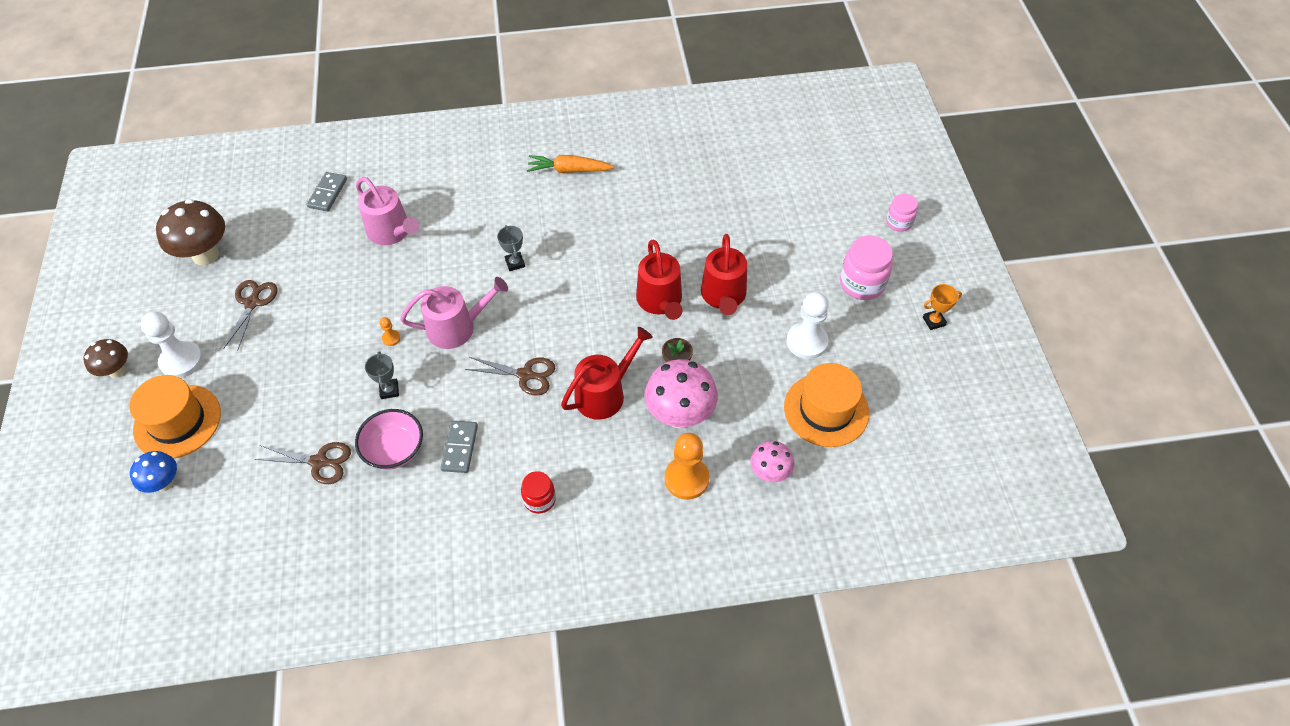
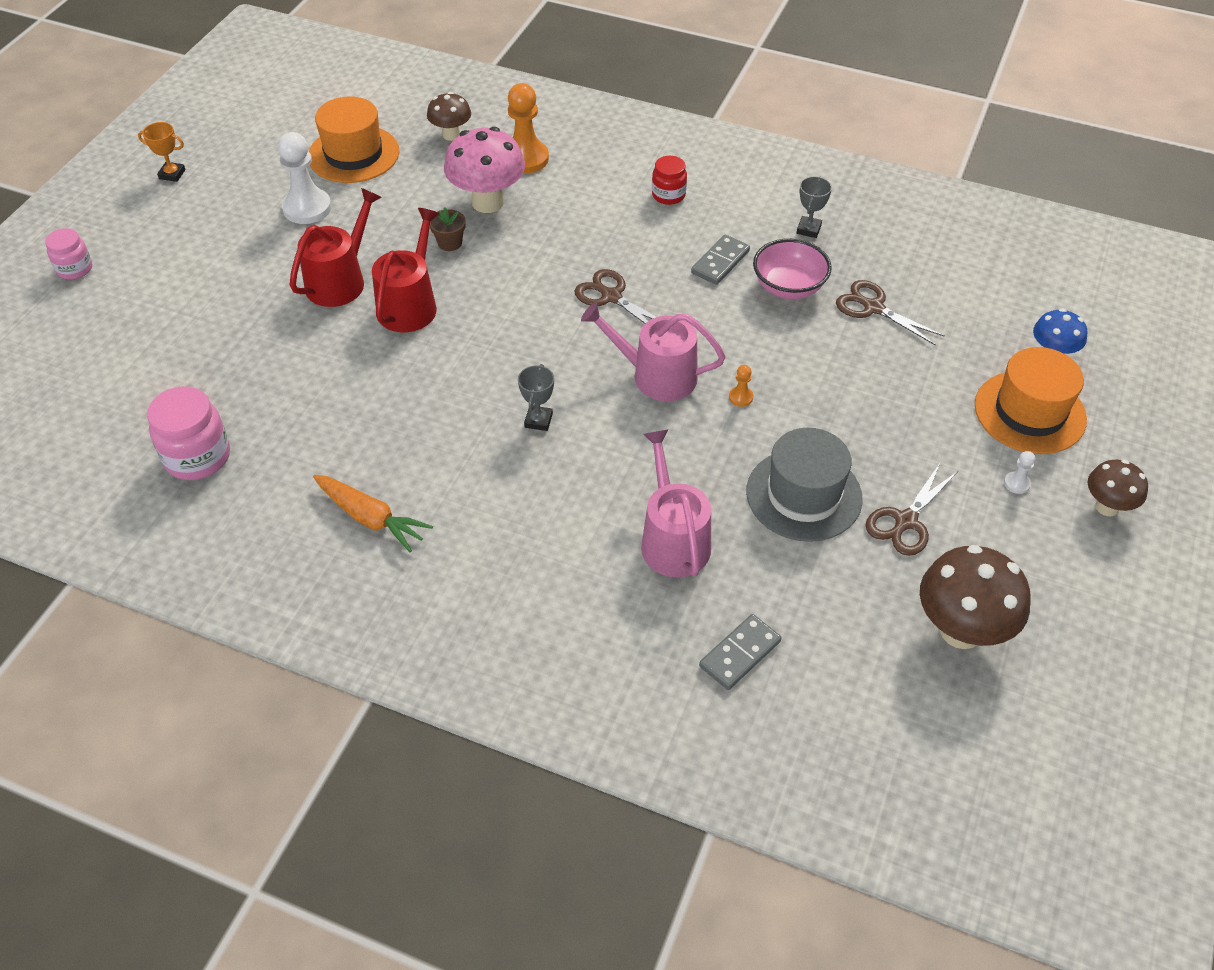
camera: 150 degrees left, 5 degrees down
white pawn [141,312,203,378] -> white pawn [1004,451,1035,494], size x0.44
grey trophy [365,351,399,399] -> grey trophy moved to [797,176,832,238]
red watering can [561,327,653,420] -> none
pink mushroom [750,441,794,482] -> brown mushroom [427,92,471,141]
pink jar [840,236,893,300] -> pink jar moved to [147,386,230,480]
none -> grey hat [746,428,863,542]

